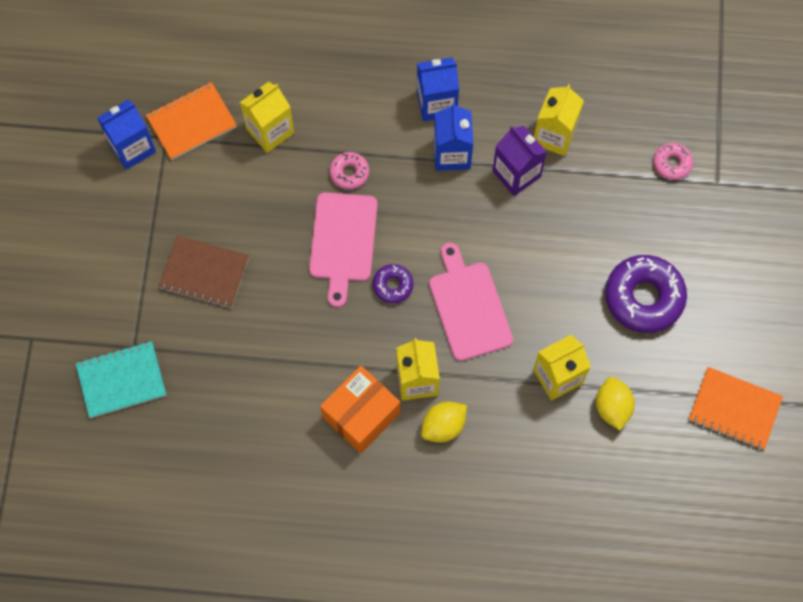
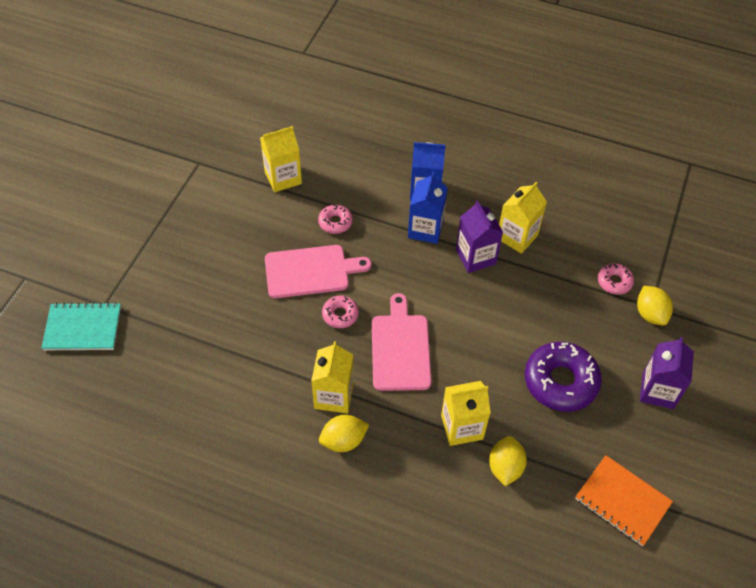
camera: 15 degrees right, 15 degrees down
blue carton [97,99,156,170] -> none
orange notebook [146,82,237,160] -> none
brown notebook [158,236,249,308] -> none
pink cutting board [309,192,378,308] -> pink cutting board turned 120 degrees counterclockwise [265,245,371,298]
orange box [320,366,400,453] -> none
purple donut [373,264,413,304] -> pink donut [322,296,359,328]
none -> yellow lemon [637,286,673,326]
none -> purple carton [640,337,694,409]

